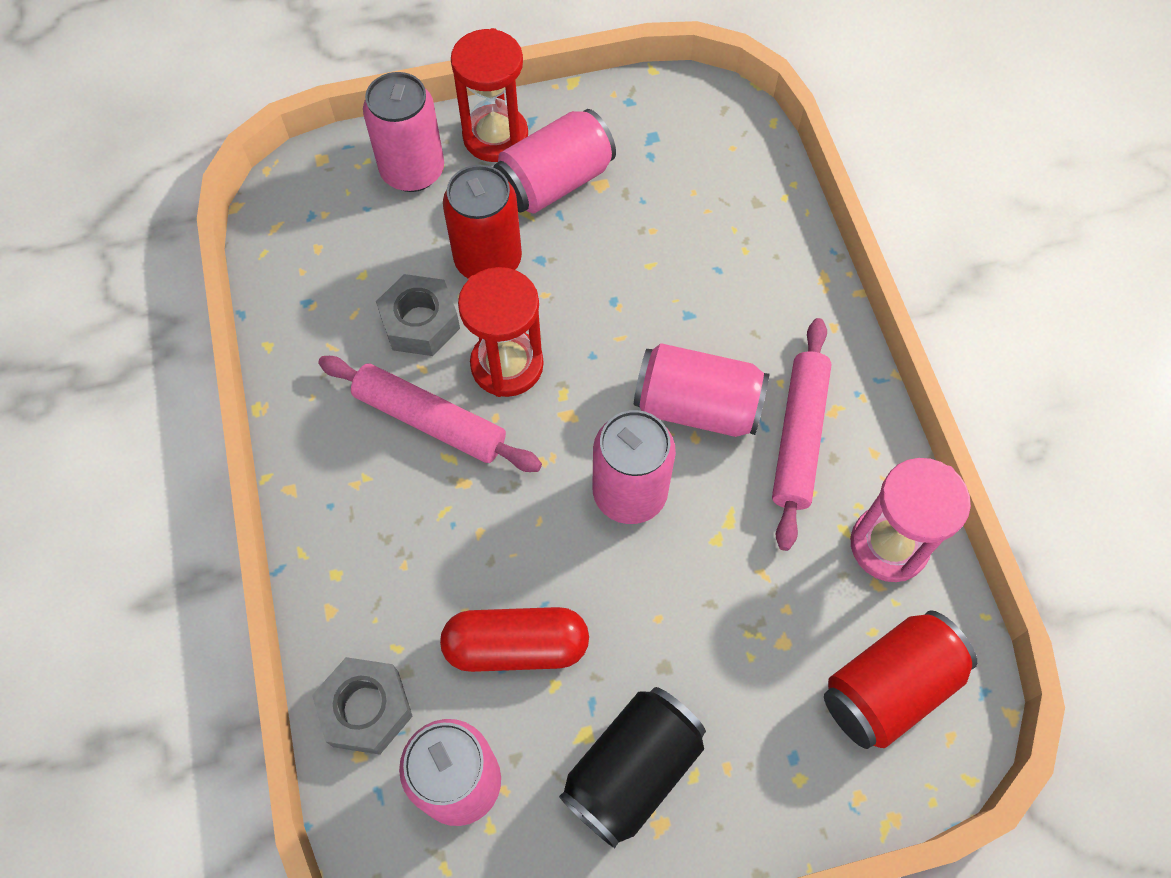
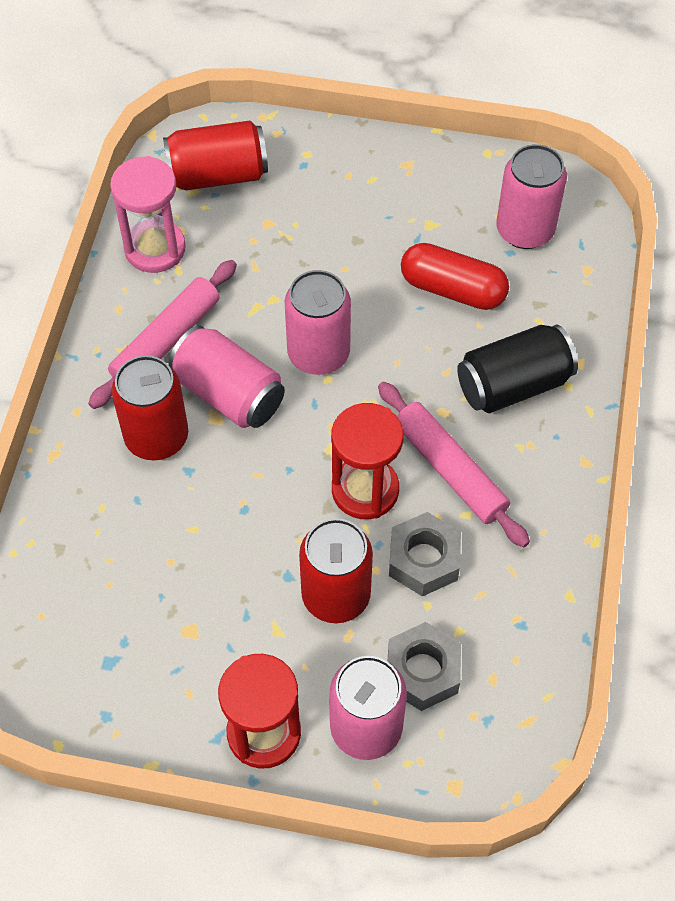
camera: 155 degrees left, 5 degrees down
grey nut [312,657,413,755] -> grey nut moved to [388,622,461,711]
pink can [493,109,616,213] -> none
black can [559,687,706,848] -> black can moved to [457,325,578,413]
none -> red can [112,355,188,460]

